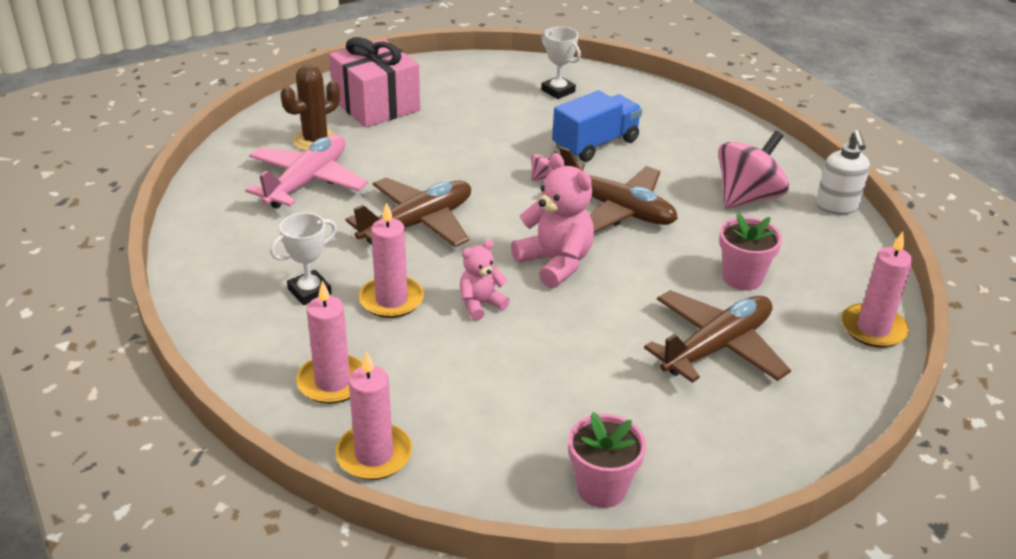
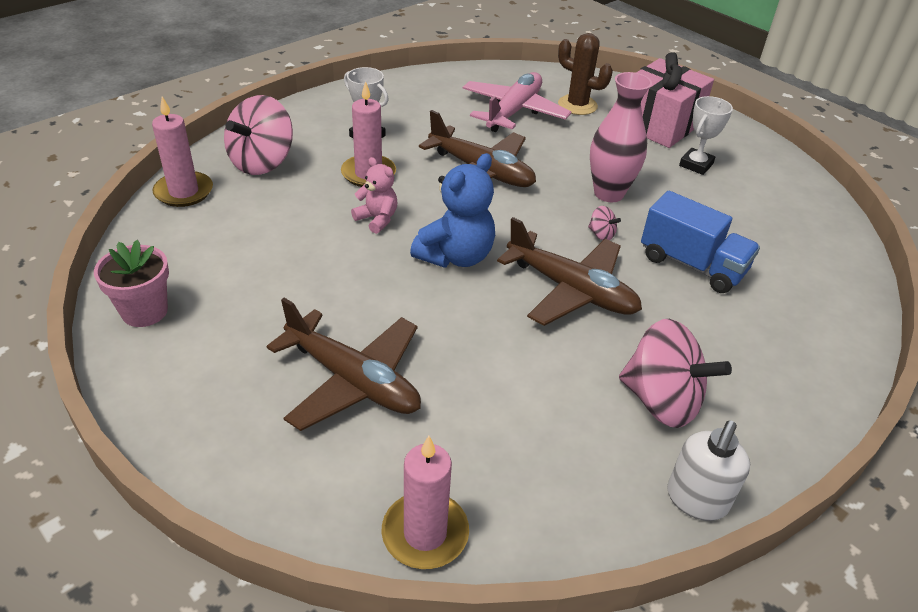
camera: 75 degrees right, 5 degrees up
pink plane [245,134,368,209] -> pink plane turned 75 degrees counterclockwise [462,72,571,132]
pink candle [296,280,362,404] -> pink spinning top [224,95,293,175]
pink teddy bear [511,153,594,288] -> blue teddy bear [410,153,495,268]
white trophy [541,27,581,99] -> white trophy moved to [679,96,733,175]
brown plane [560,147,678,233] -> brown plane turned 75 degrees counterclockwise [497,217,642,326]
pink flower pot [719,213,782,291] -> none
white soap dispenser [816,130,870,215] -> white soap dispenser turned 45 degrees counterclockwise [667,420,750,521]
none -> pink vase [590,72,652,202]

